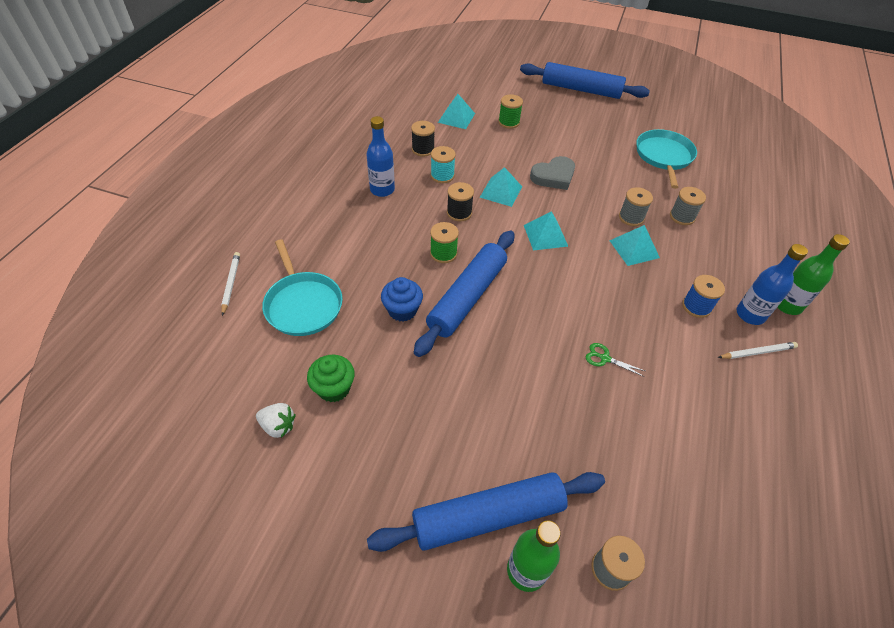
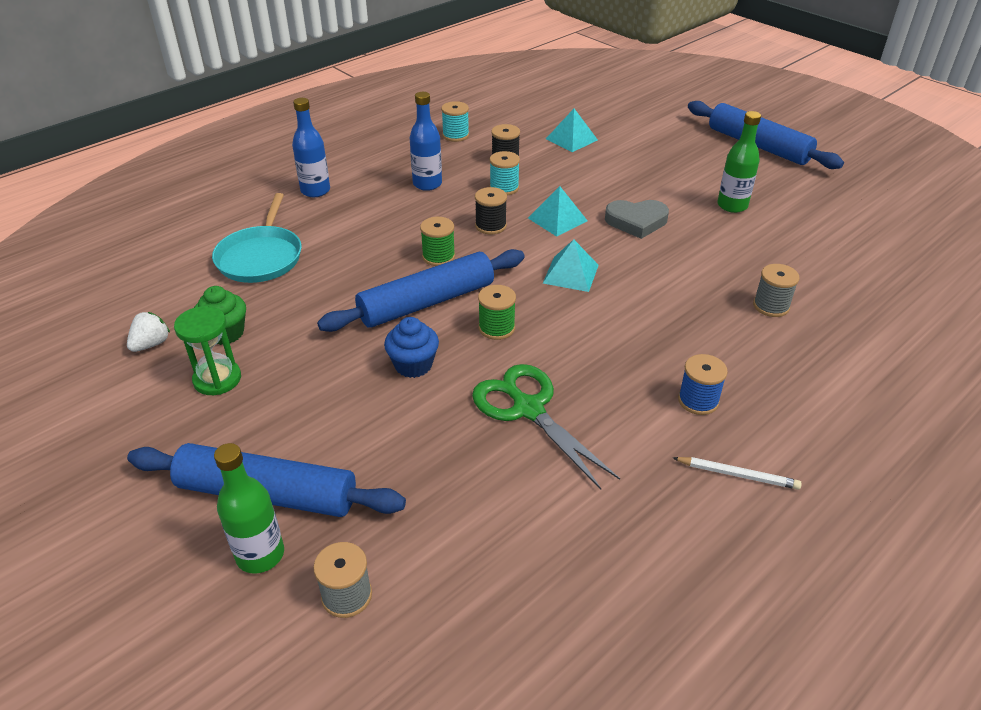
camera: 30 degrees right, 10 degrees down
white pencil [221,252,240,316] -> none
white strawberry [256,403,296,438] -> white strawberry turned 105 degrees counterclockwise [127,312,170,352]
blue cupcake [381,277,423,322] -> blue cupcake moved to [384,317,439,378]
green spool [498,94,523,129] -> green spool moved to [478,285,516,340]
green scissors [586,343,645,377] -> green scissors [472,364,620,490], size x2.30
turquoise pyramid [609,225,660,266] -> none
grey spool [619,187,653,226] -> none
turquoise pan [636,129,697,189] -> none
blue bottle [736,244,808,325] -> blue bottle moved to [292,98,330,197]
green bottle [777,234,850,315] -> green bottle moved to [717,111,761,213]
none -> green hourglass [174,306,241,395]
none -> turquoise spool [441,101,469,142]

